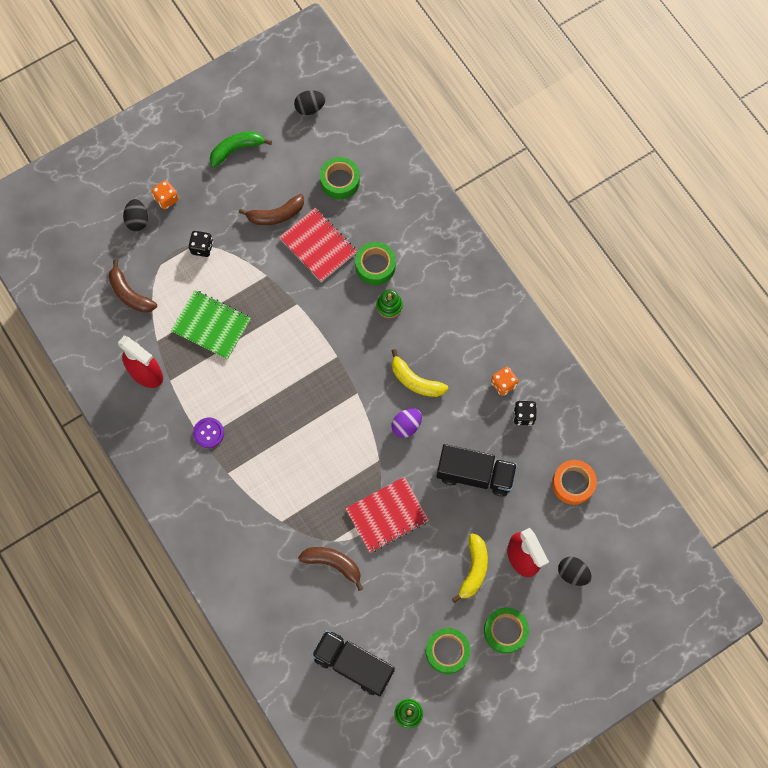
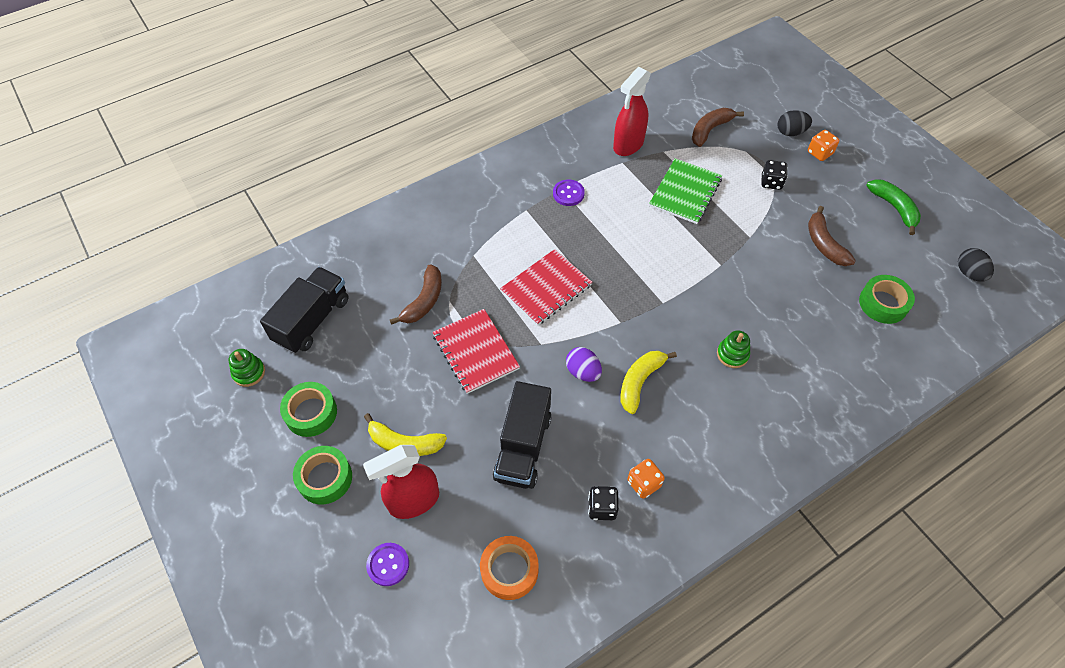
camera: 90 degrees right, 15 degrees down
red notebook [279,208,357,282] -> red notebook moved to [500,249,592,326]
green tape [355,242,396,285] -> none
black egg [558,557,592,586] -> purple button [366,543,409,586]

